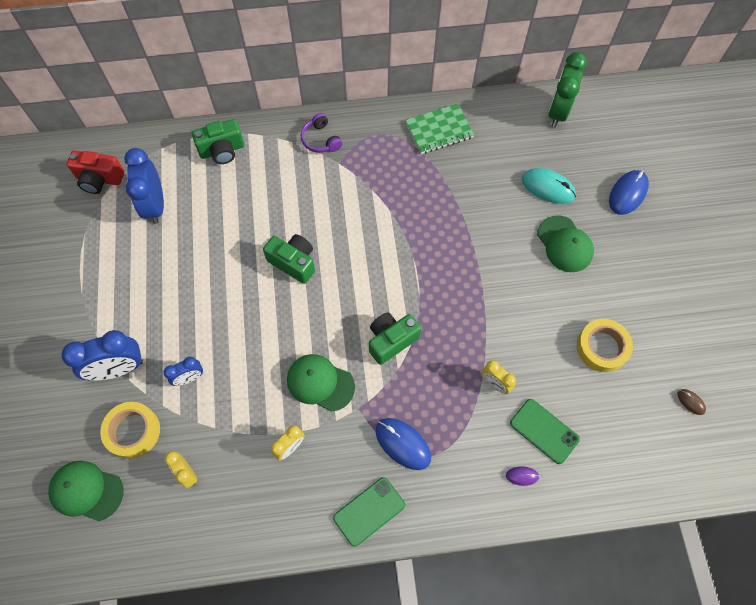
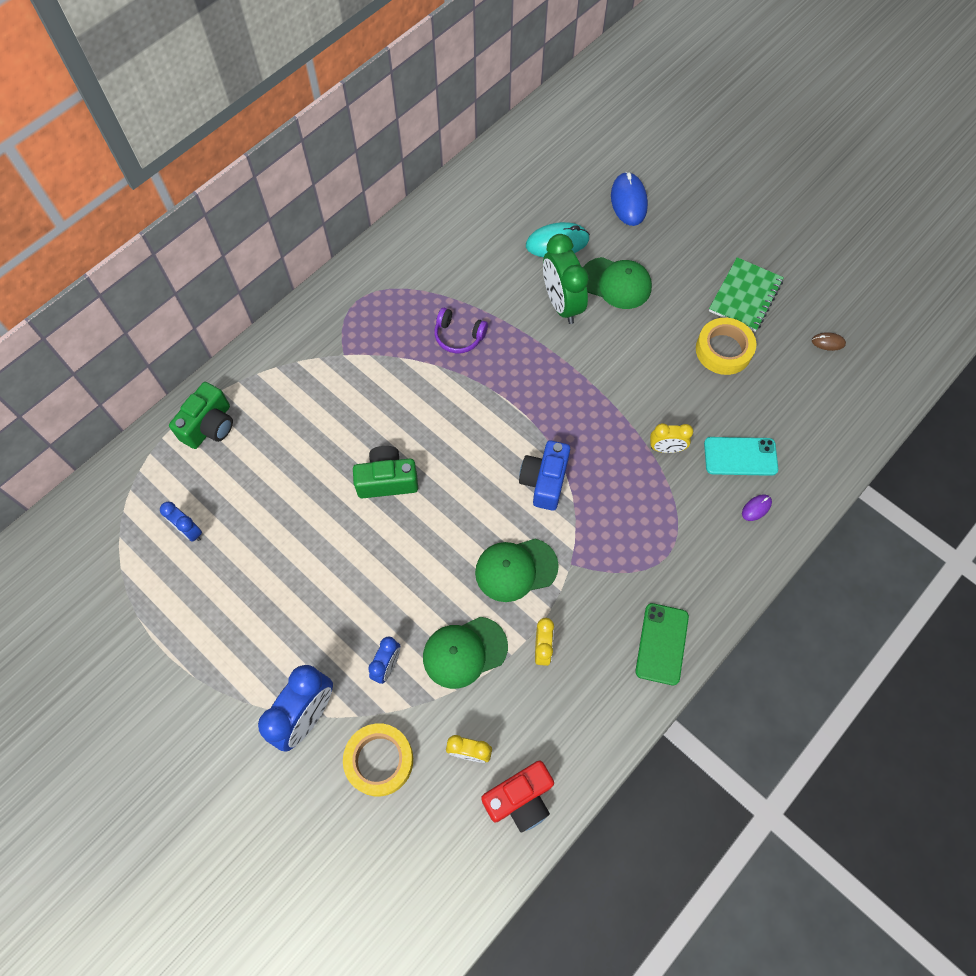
camera: 40 degrees left, 0 degrees up
green cap [48,461,124,521] -> green cap moved to [423,617,508,689]
red camera [67,151,124,194] -> red camera moved to [481,760,554,833]
blue clock [124,148,164,224] -> blue clock [160,502,202,542], size x0.55
purple headphones [301,113,342,153] -> purple headphones moved to [435,308,488,353]
green camera [369,313,421,365] -> blue camera [519,441,570,511]
blue mouse [375,418,431,470] -> none
green notebook [405,103,474,154] -> green notebook moved to [709,257,784,332]
green phone [510,399,580,464] -> turquoise phone [704,437,778,476]
green clock [548,52,587,127] -> green clock moved to [543,234,589,324]

